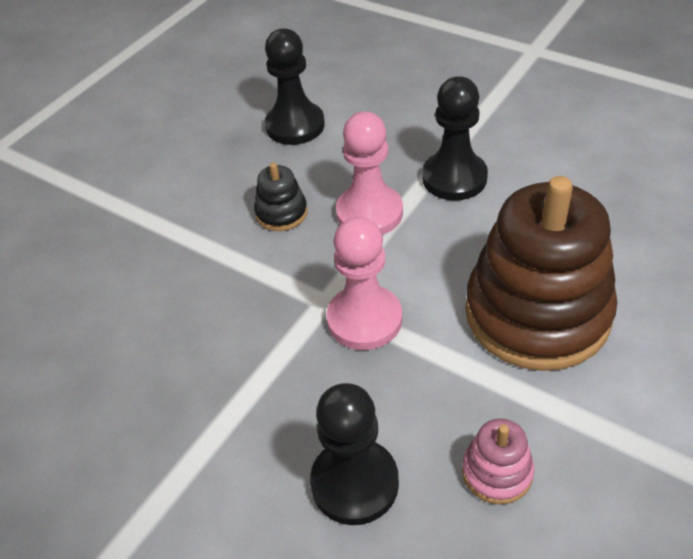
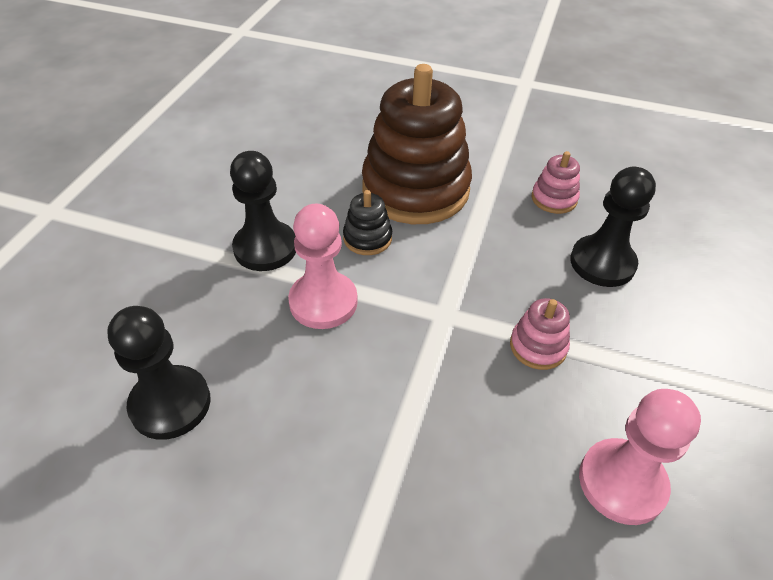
camera: 110 degrees left, 0 degrees up
black stacking toy [254,162,308,231] -> black stacking toy moved to [343,190,392,255]
pink pawn [326,217,402,350] -> pink pawn moved to [579,389,701,525]
none -> pink stacking toy [510,298,570,370]

